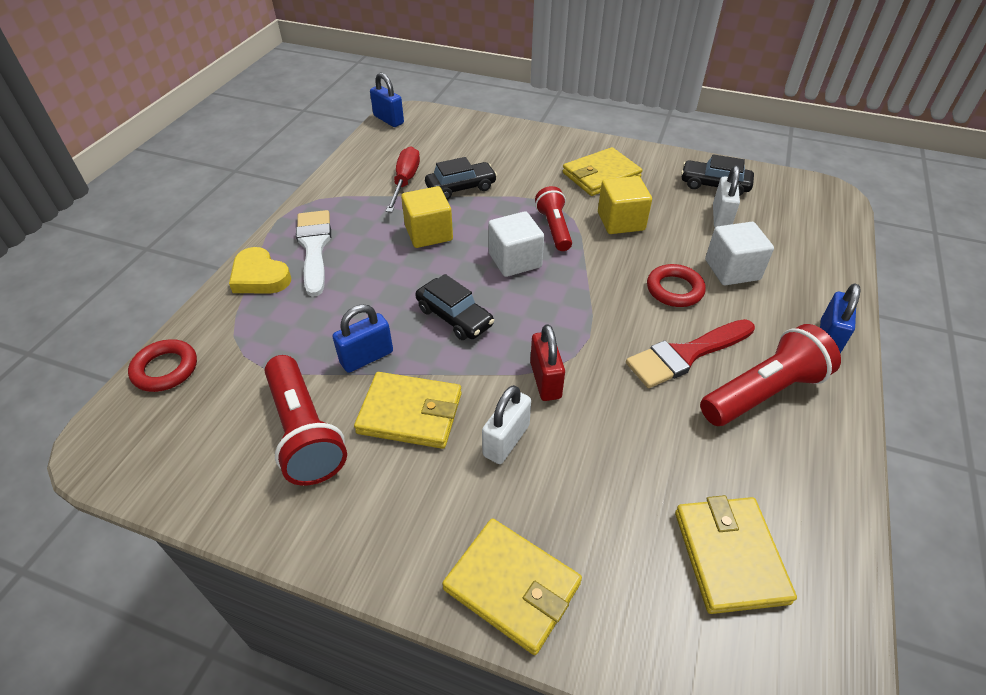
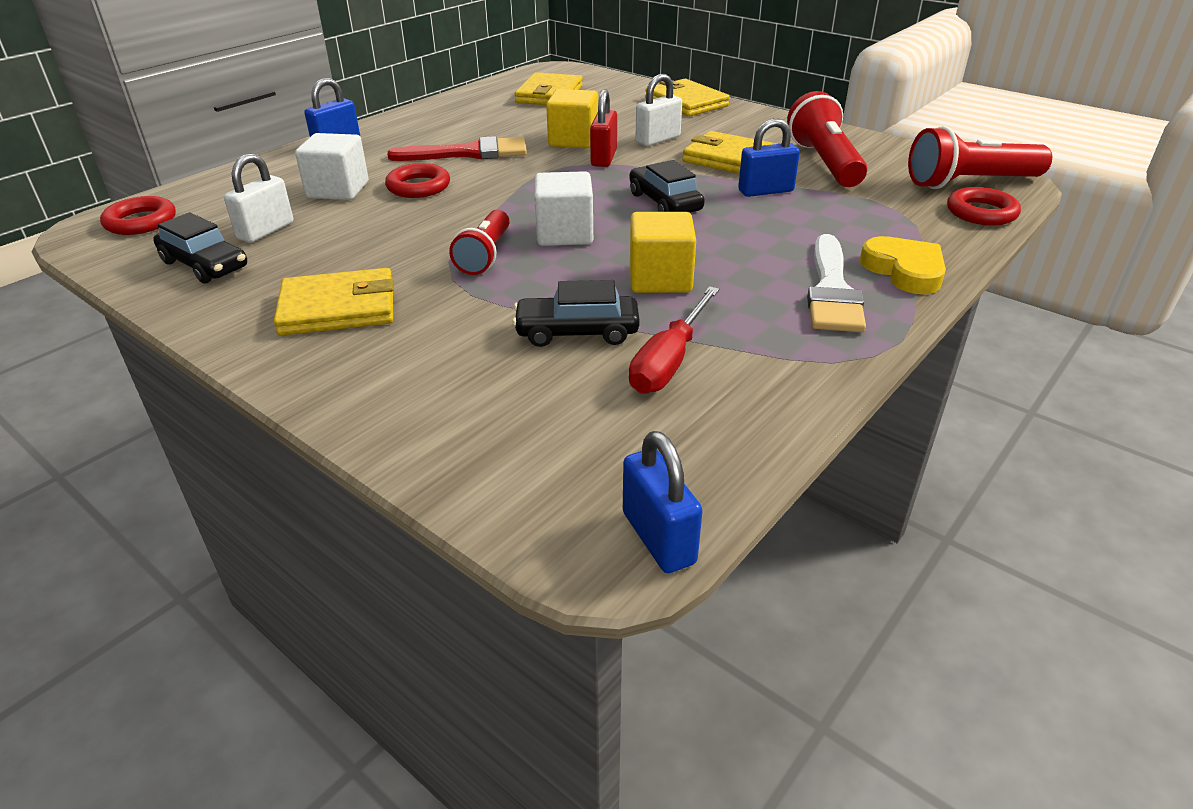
camera: 160 degrees left, 10 degrees down
yellow cube [598,176,652,234] -> yellow cube moved to [546,89,598,148]
red flashlight [700,324,841,426] -> red flashlight moved to [908,126,1052,189]
none -> red ring [100,196,176,235]

